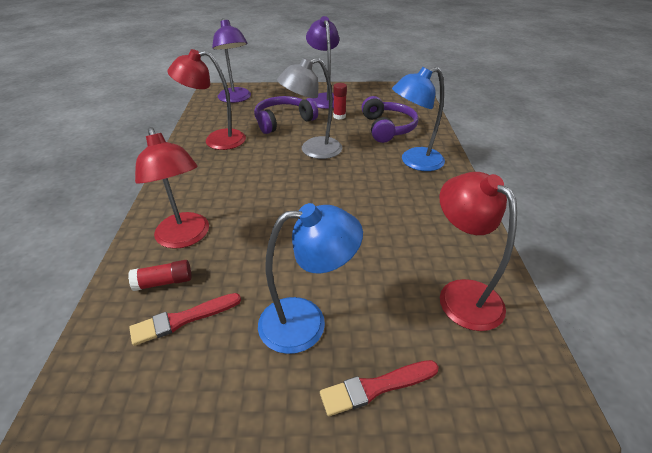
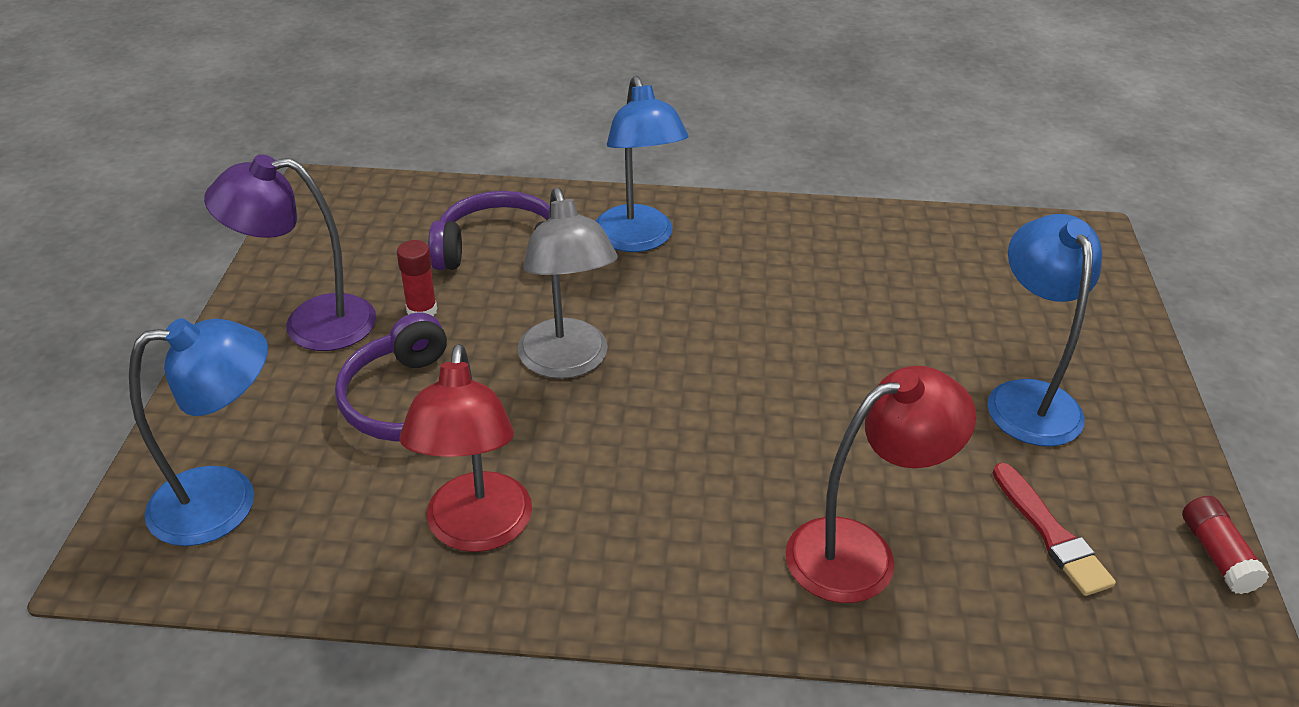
camera: 85 degrees left, 0 degrees up
red glue stick [128,260,192,291] -> red glue stick moved to [1182,496,1269,594]
purple lamp [212,18,251,103] -> blue lamp [129,318,268,546]
red brush [320,360,439,416] -> none
red lamp [439,172,517,331] -> none

